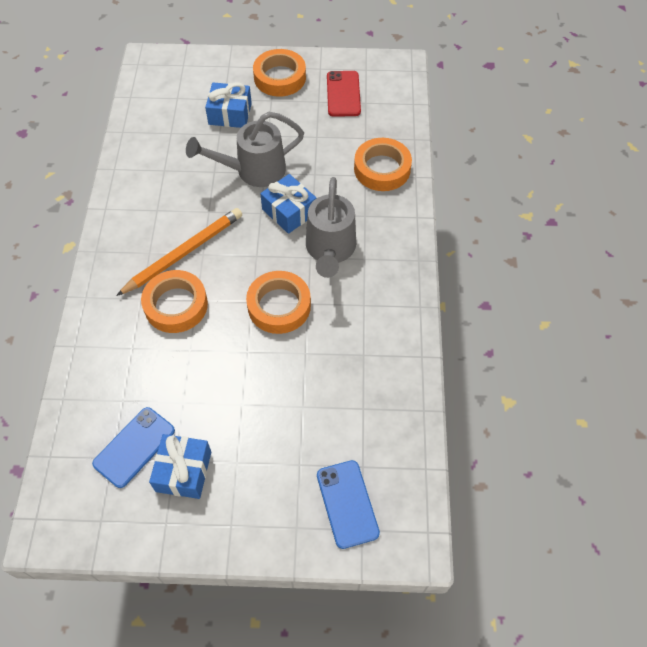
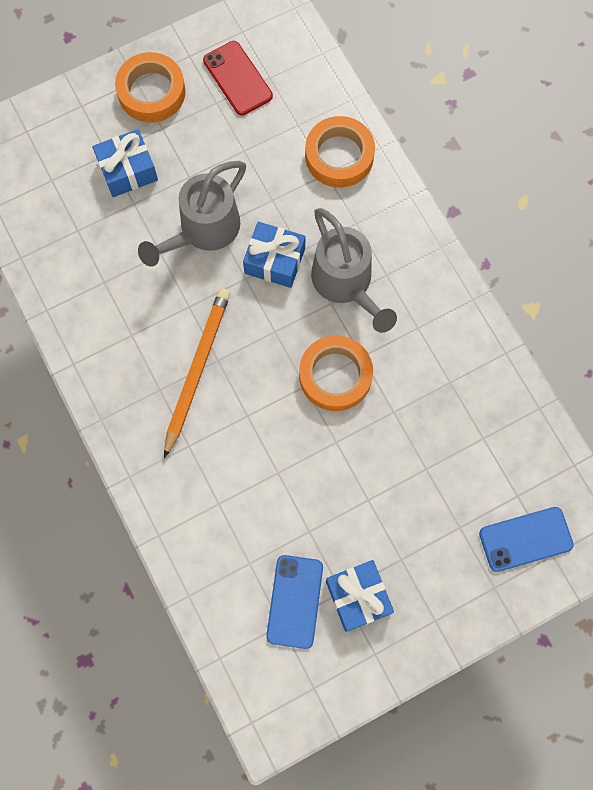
camera: 30 degrees left, 15 degrees up
orange tape [141,270,208,333] -> none
blue phone [317,460,380,549] -> blue phone turned 60 degrees counterclockwise [479,507,574,572]

